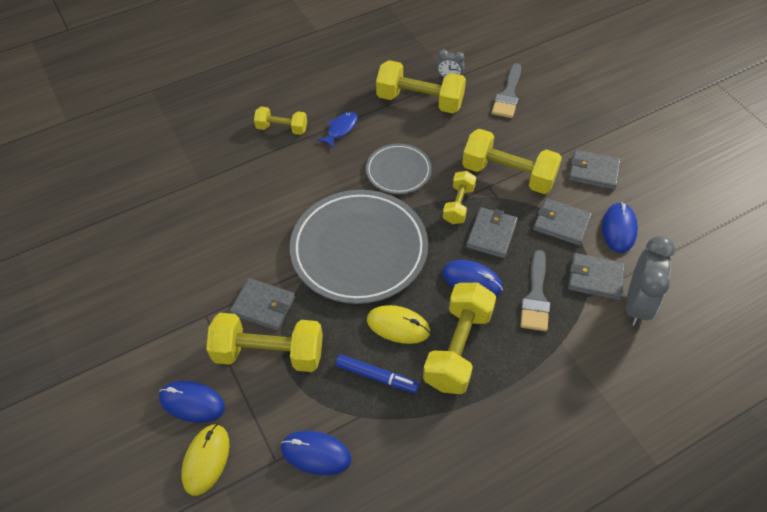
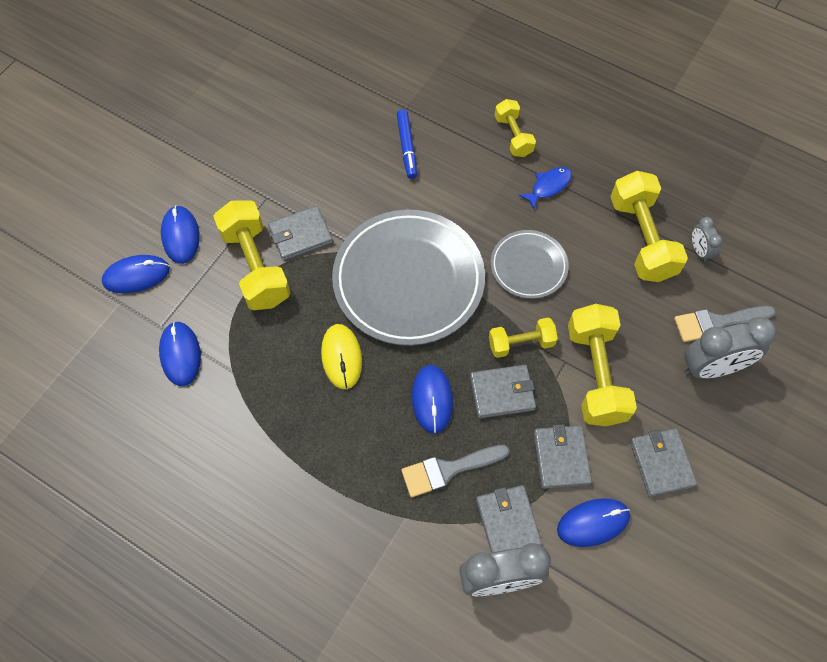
camera: 60 degrees right, 10 degrees up
yellow mouse [181,424,230,496] -> blue mouse [102,255,170,293]
grey wallet [230,278,295,330] -> grey wallet turned 75 degrees clockwise [268,206,333,261]
blue fish [317,112,358,148] -> blue fish turned 45 degrees counterclockwise [518,167,572,209]
blue marker [336,355,419,393] -> blue marker moved to [397,109,417,179]
yellow dumbbell [423,283,496,394] -> none
none -> grey clock [684,317,777,379]

